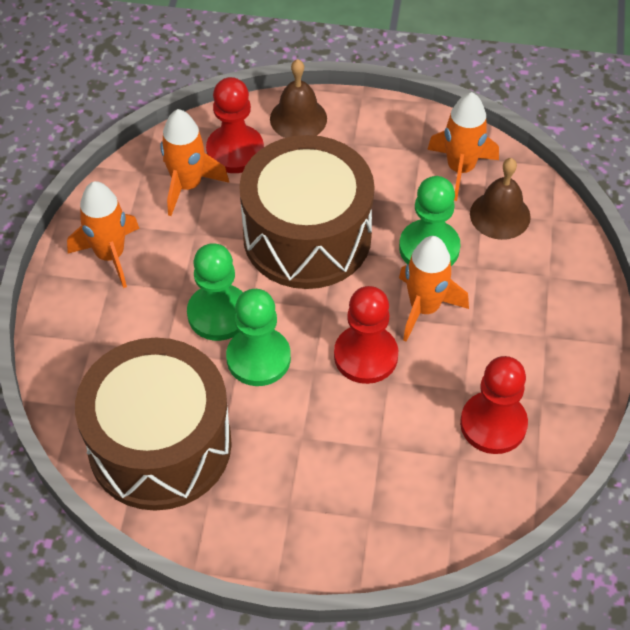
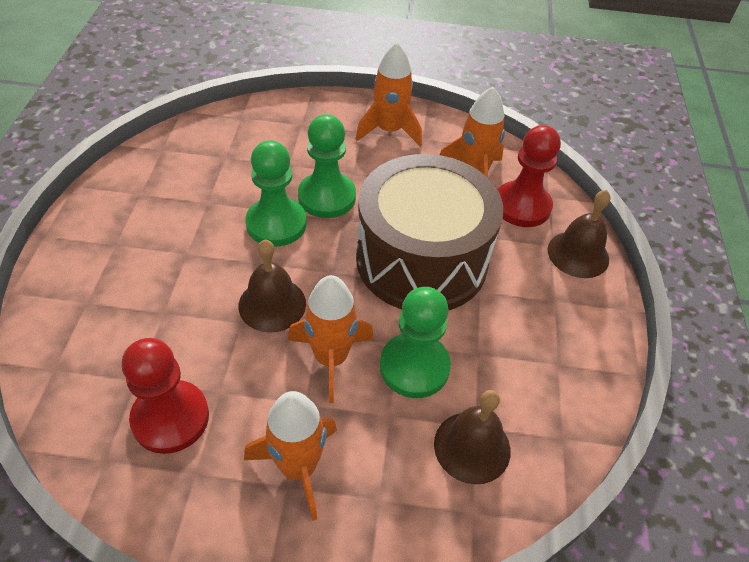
camera: 85 degrees right, 5 degrees down
brown drum [75,338,232,511] -> none
red pawn [334,286,398,384] -> brown bell [239,240,306,333]
orange rocket [427,92,499,201] -> orange rocket moved to [244,391,337,521]

